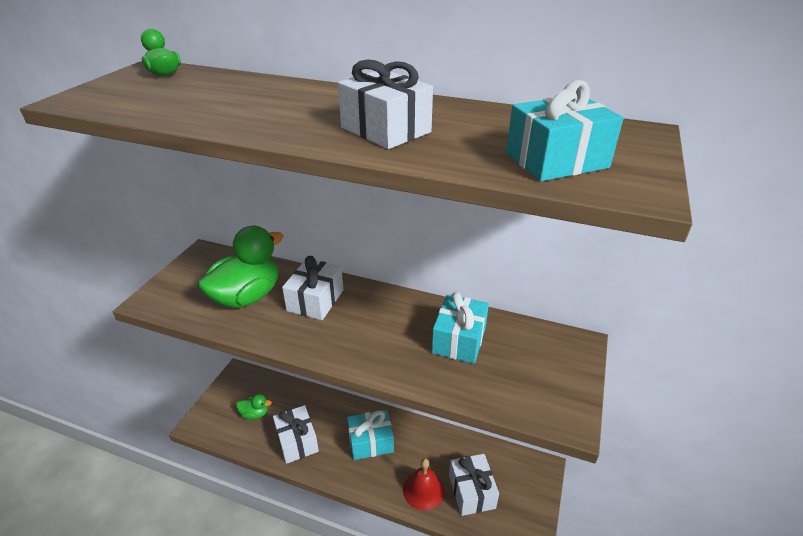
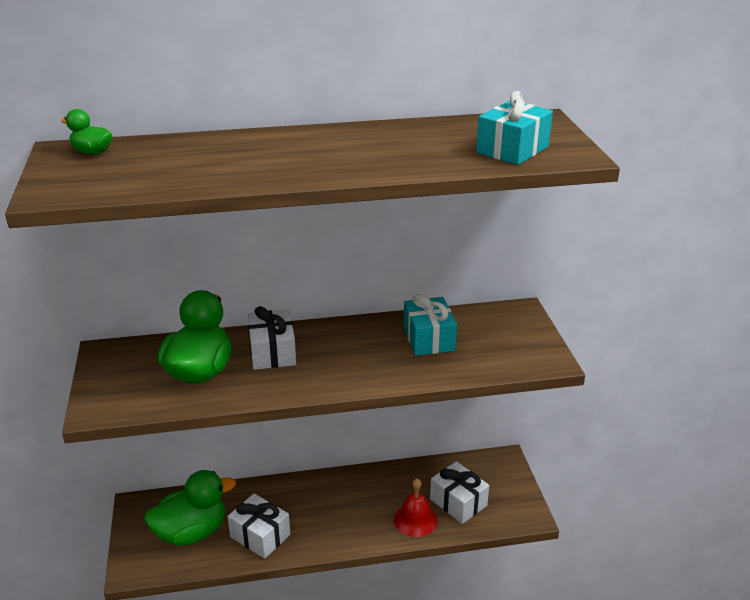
camera: 30 degrees left, 5 degrees down
green duck [236,394,272,419] -> green duck [144,470,236,546], size x2.10
white gift [338,59,433,149] -> none
turquoise gift [347,410,394,460] -> none

